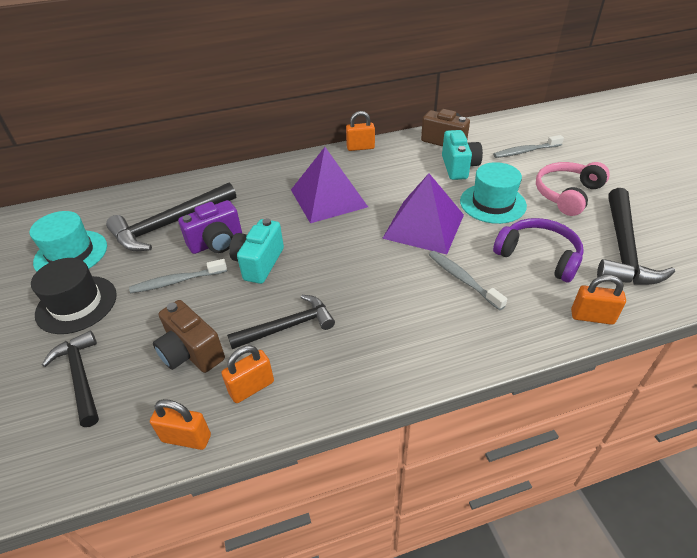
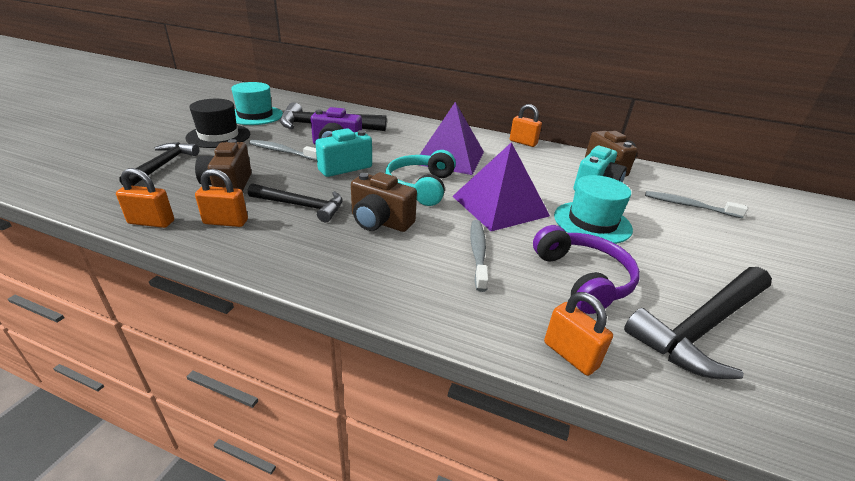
camera: 35 degrees right, 10 degrees down
orange padlock [150,399,211,450] -> orange padlock turned 45 degrees counterclockwise [116,168,174,228]
pink headphones [536,162,610,216] -> none
none -> brown camera [351,172,417,232]
none -> turquoise headphones [385,150,456,206]

